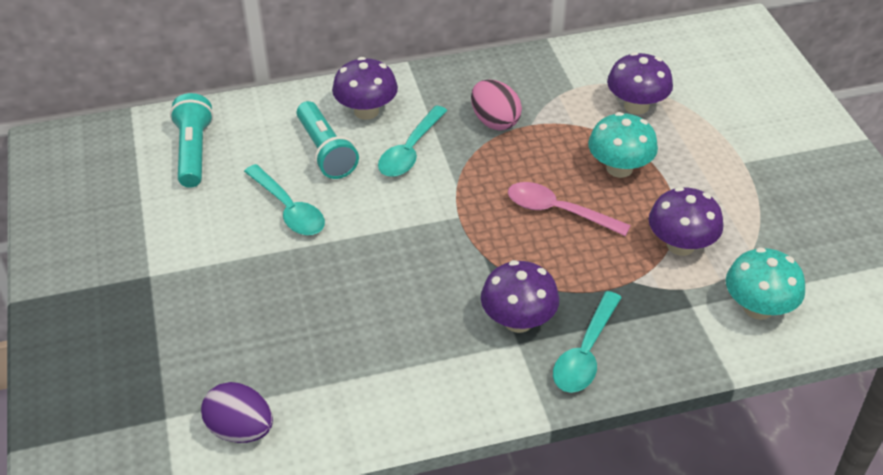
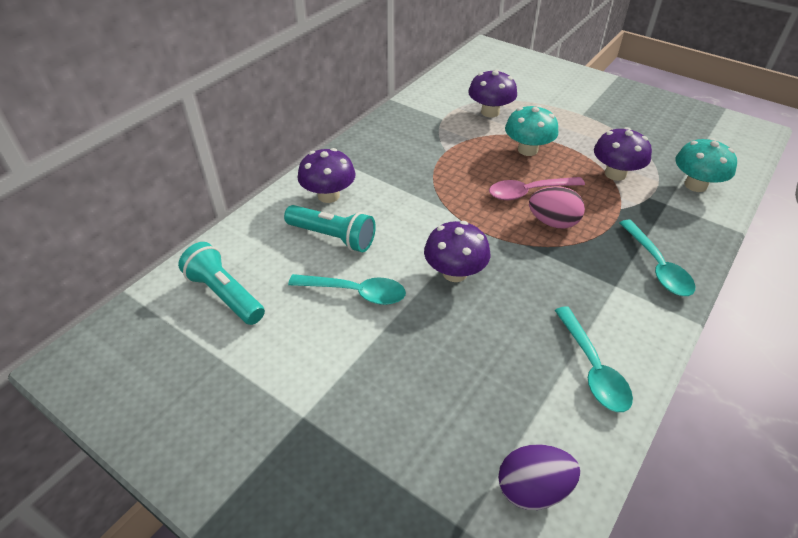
camera: 40 degrees left, 0 degrees up
turquoise spoon [378,105,448,177] -> turquoise spoon moved to [555,307,633,412]
pink egg [471,79,522,131] -> pink egg moved to [529,186,585,228]
purple mushroom [481,260,559,333] -> purple mushroom moved to [424,221,490,282]

